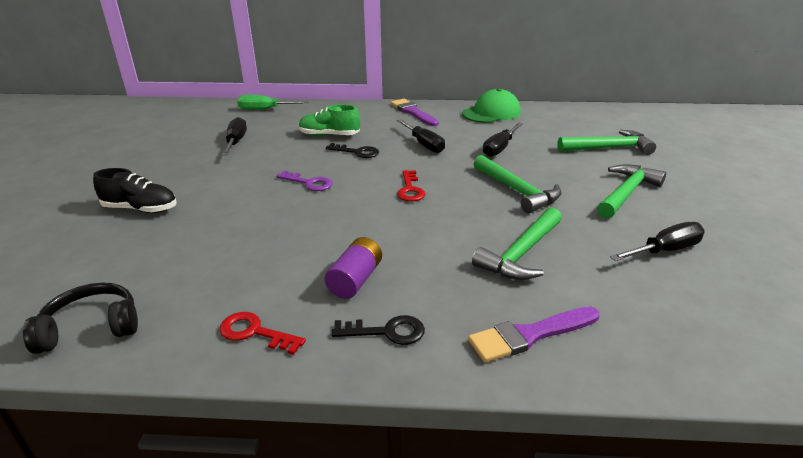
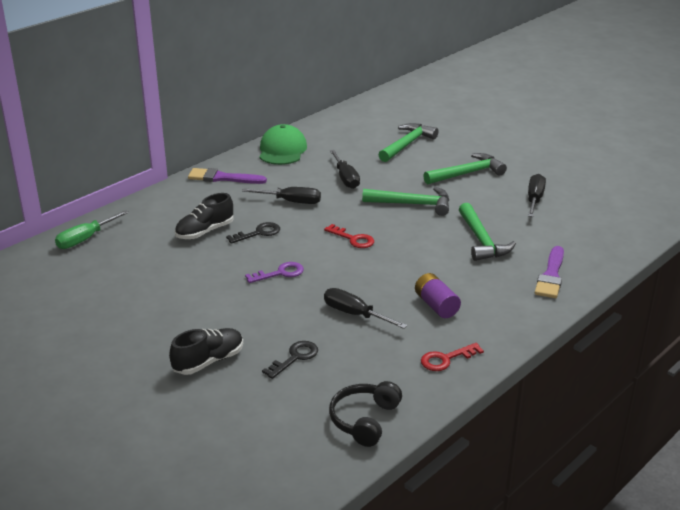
camera: 50 degrees left, 0 degrees up
black screwdriver [222,117,247,156] -> black screwdriver moved to [324,288,408,329]
green shoe [299,105,360,136] -> black shoe [175,193,234,239]
black key [332,315,425,345] -> black key moved to [262,341,318,379]
green hammer [597,164,666,219] -> green hammer turned 75 degrees clockwise [423,153,507,185]

